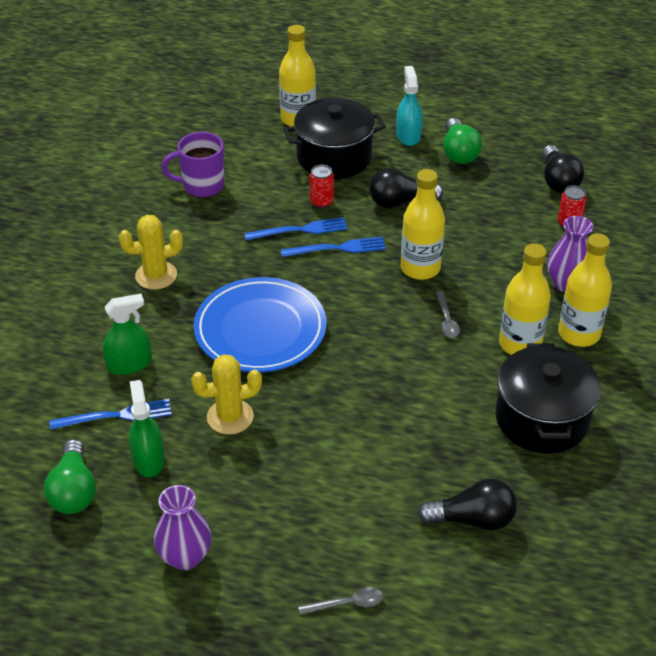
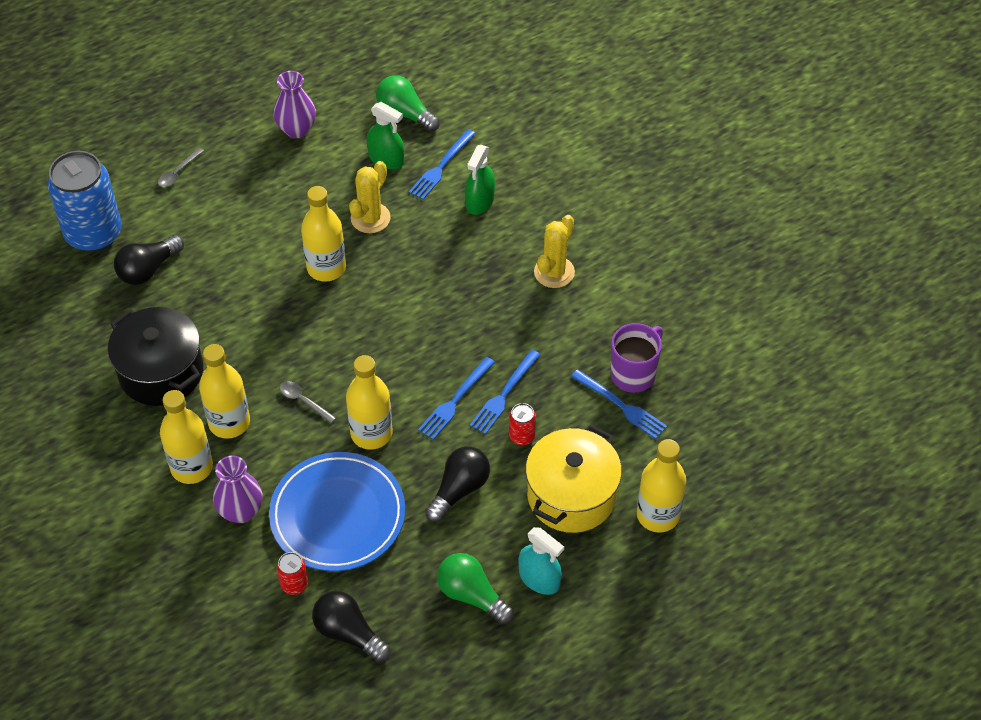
camera: 135 degrees right, 10 degrees up
blue plate [194,277,326,372] -> blue plate moved to [269,452,405,571]
black pot [283,98,386,179] -> yellow pot [525,425,622,533]
none -> blue can [47,151,122,252]
none -> yellow bottle [301,186,346,282]
none -> blue fork [571,369,667,439]

